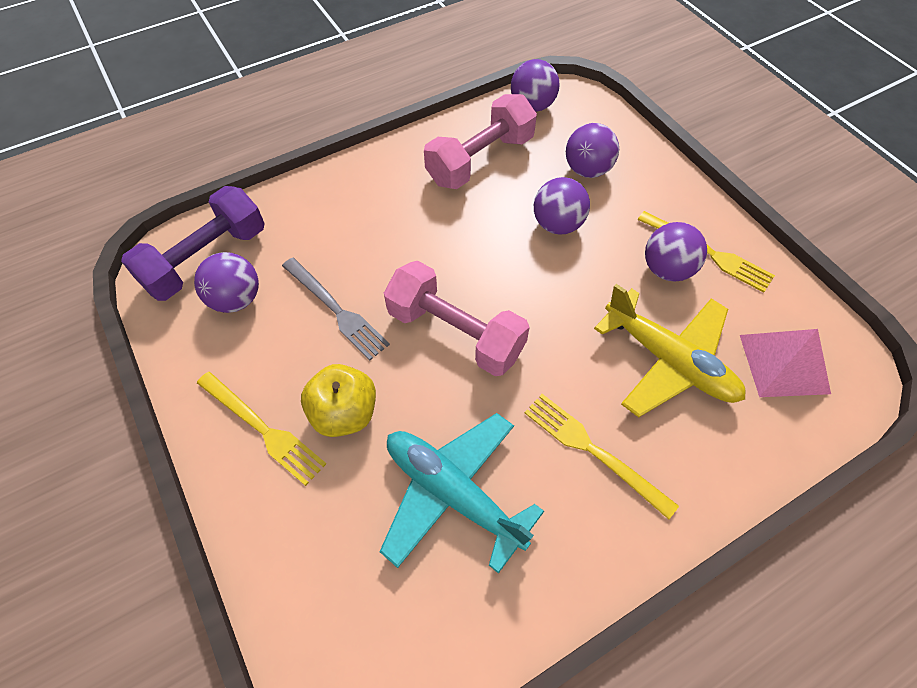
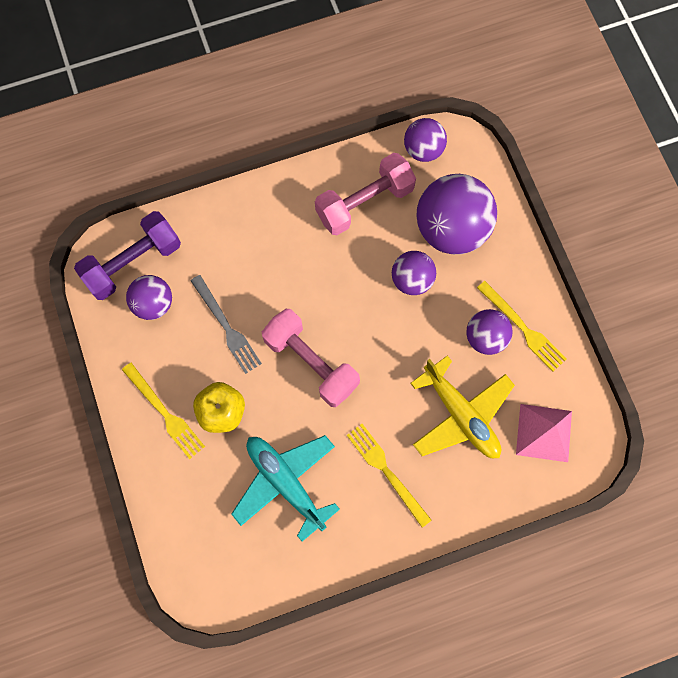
camera: 10 degrees right, 15 degrees up
purple ball [566,123,619,178] -> purple ball [417,174,497,254], size x1.79

